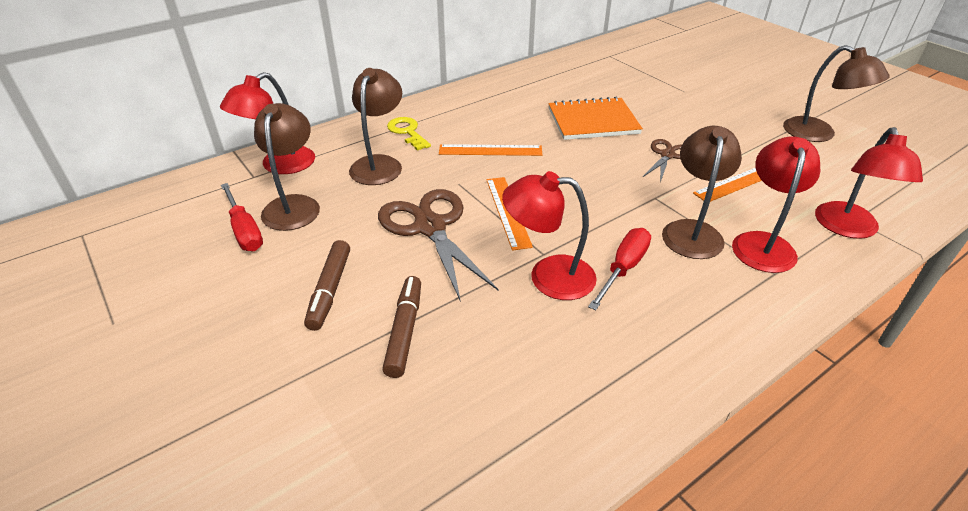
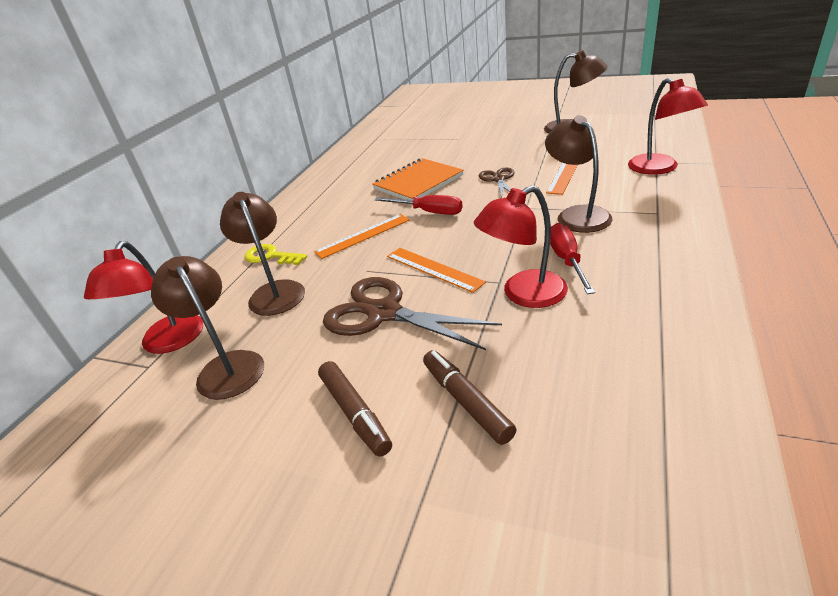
camera: 30 degrees left, 5 degrees down
red screwdriver [221,183,263,251] -> red screwdriver moved to [375,195,463,215]
red lamp [732,136,820,273] -> none

